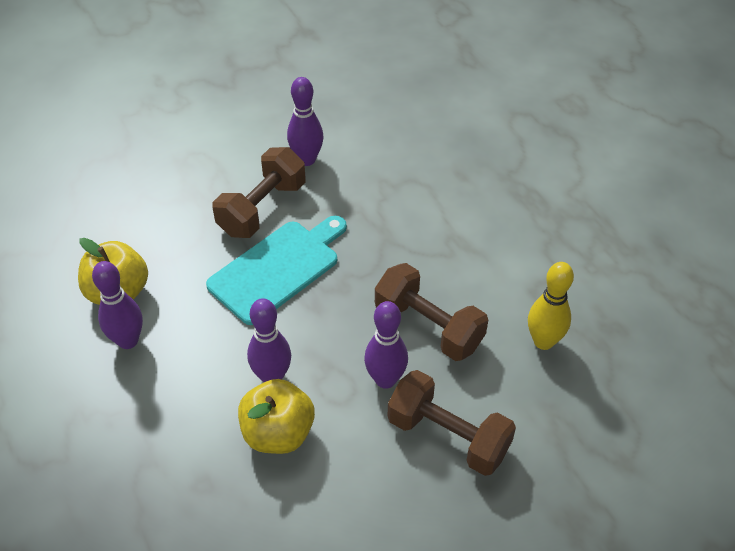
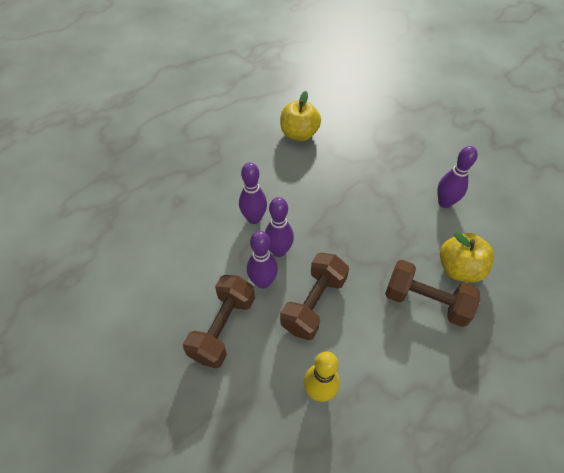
camera: 80 degrees right, 5 degrees up
purple bowling pin [92,261,143,349] -> purple bowling pin moved to [265,197,294,257]
turquoise cutting board [206,216,347,325] -> none
brown dumbbell [212,147,306,238] -> brown dumbbell moved to [385,260,480,327]
yellow apple [238,379,315,454] -> yellow apple moved to [440,232,494,283]

